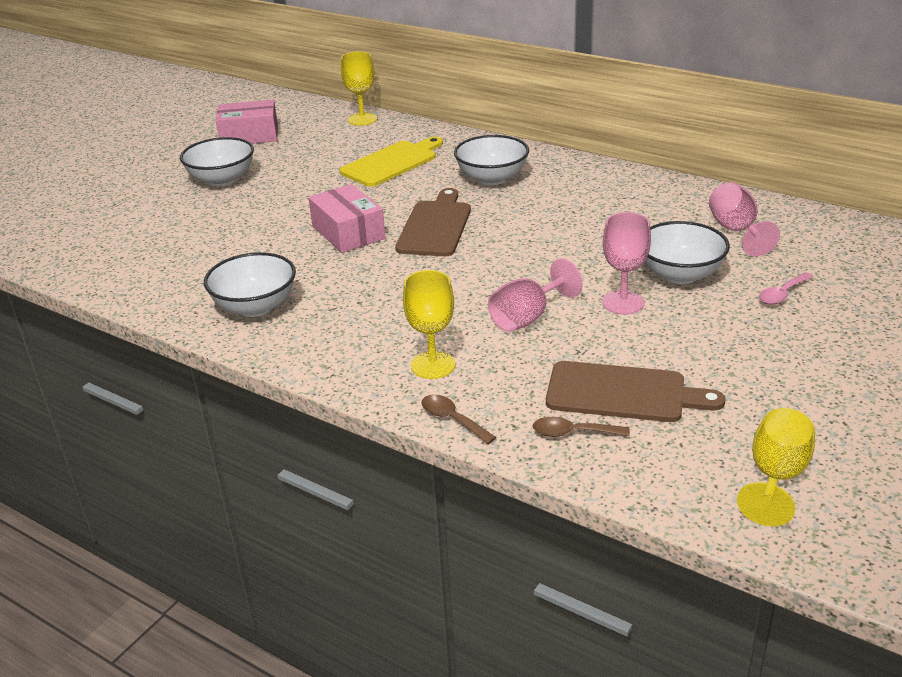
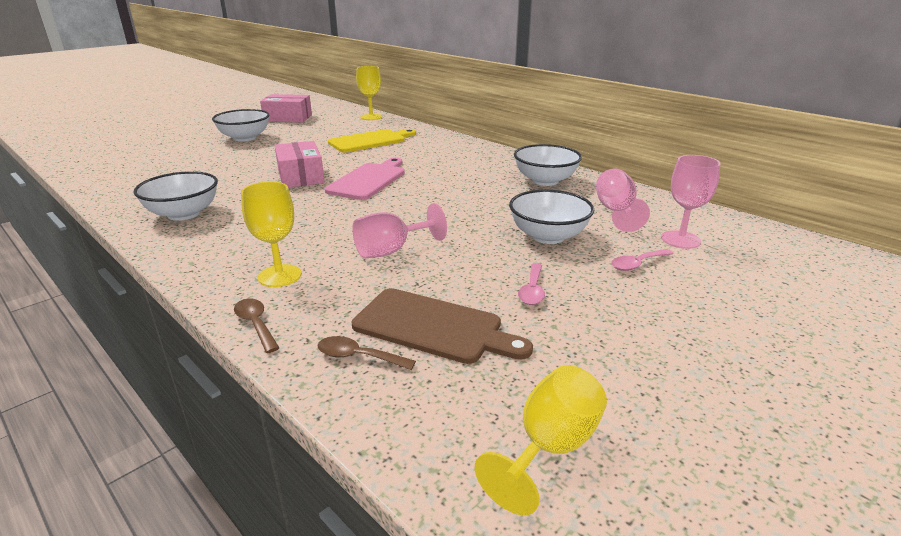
camera: 10 degrees right, 5 degrees down
brown cutting board [395,188,471,256] -> pink cutting board [325,158,405,200]
white bowl [454,135,529,185] -> white bowl moved to [514,144,582,186]
pink goblet [602,212,651,315] -> pink goblet moved to [661,155,721,249]
none -> pink spoon [518,263,545,305]

